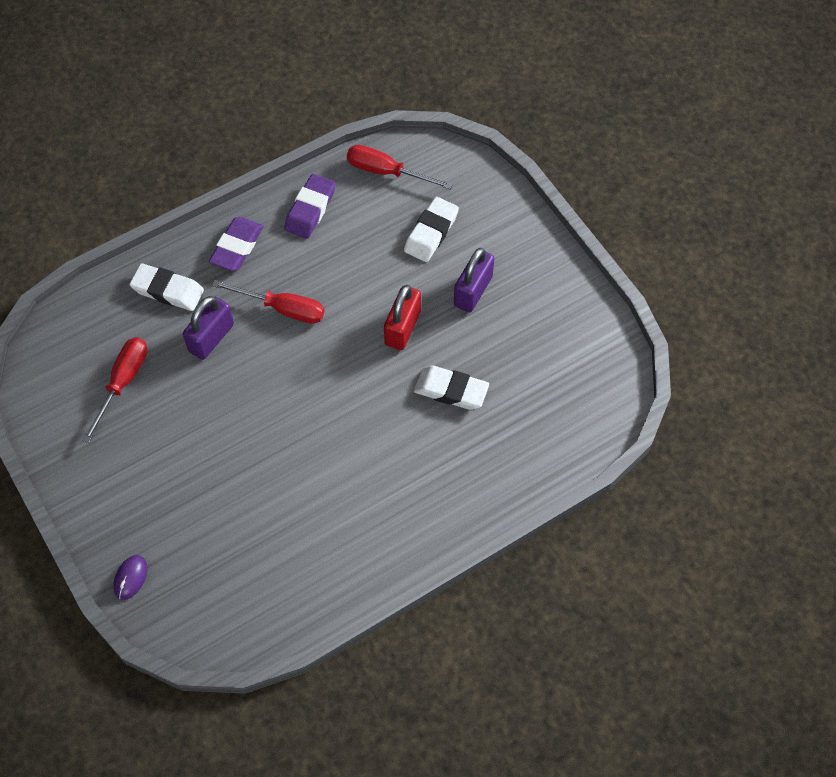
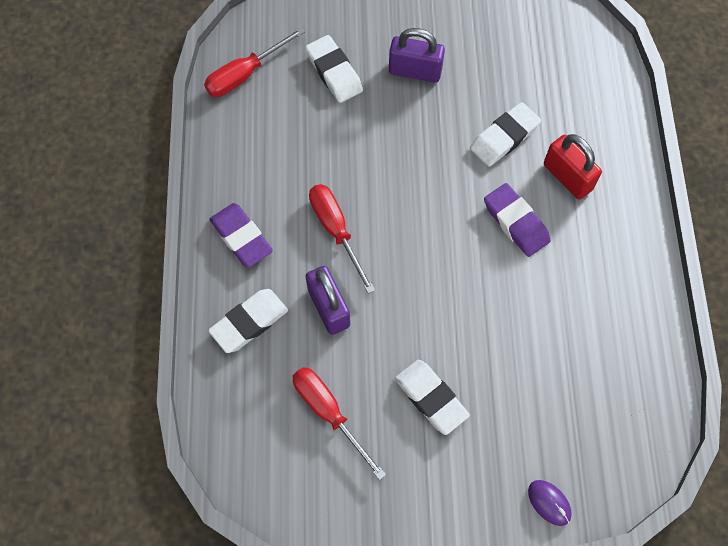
camera: 60 degrees left, 5 degrees up
red screwdriver [212,280,325,324] -> red screwdriver turned 75 degrees counterclockwise [309,184,375,294]
purple eraser [284,174,336,239] -> purple eraser moved to [484,183,551,257]
red padlock [384,285,421,350] -> red padlock moved to [544,134,602,199]
purple padlock [454,248,494,312] -> purple padlock turned 45 degrees counterclockwise [389,28,445,83]
none -> white eraser [395,360,470,435]

